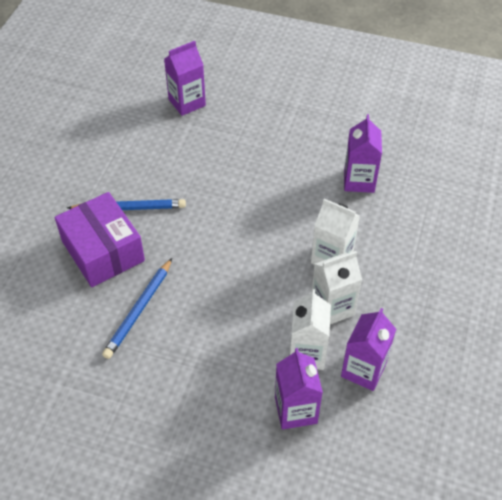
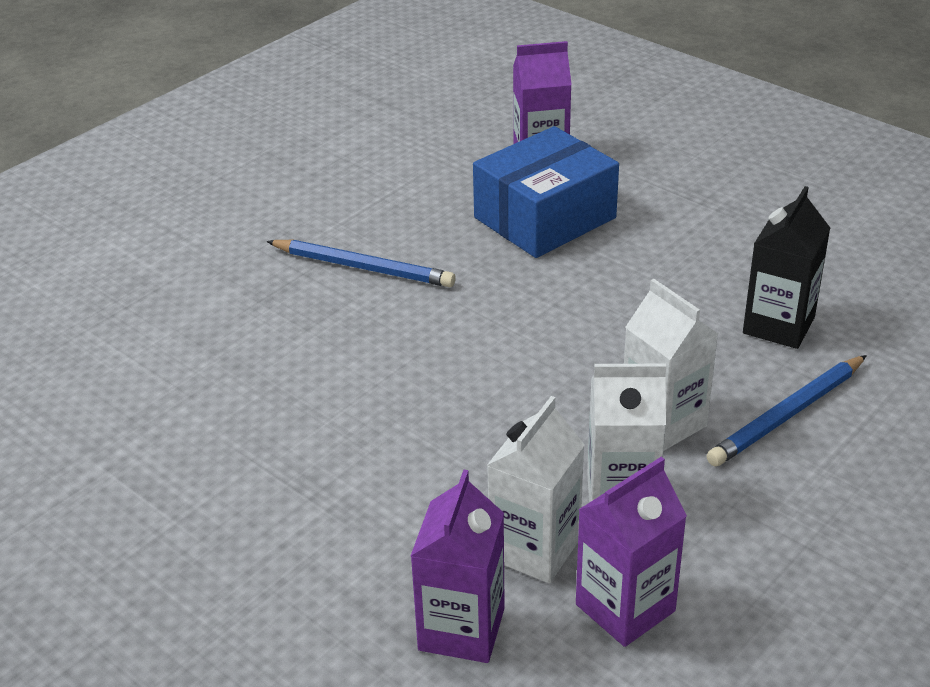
camera: 25 degrees right, 15 degrees down
purple box [55,192,145,287] -> none
blue pencil [102,258,172,359] -> blue pencil moved to [706,355,867,467]
purple carton [344,114,382,193] -> black carton [743,186,830,349]
none -> blue box [473,126,619,258]

